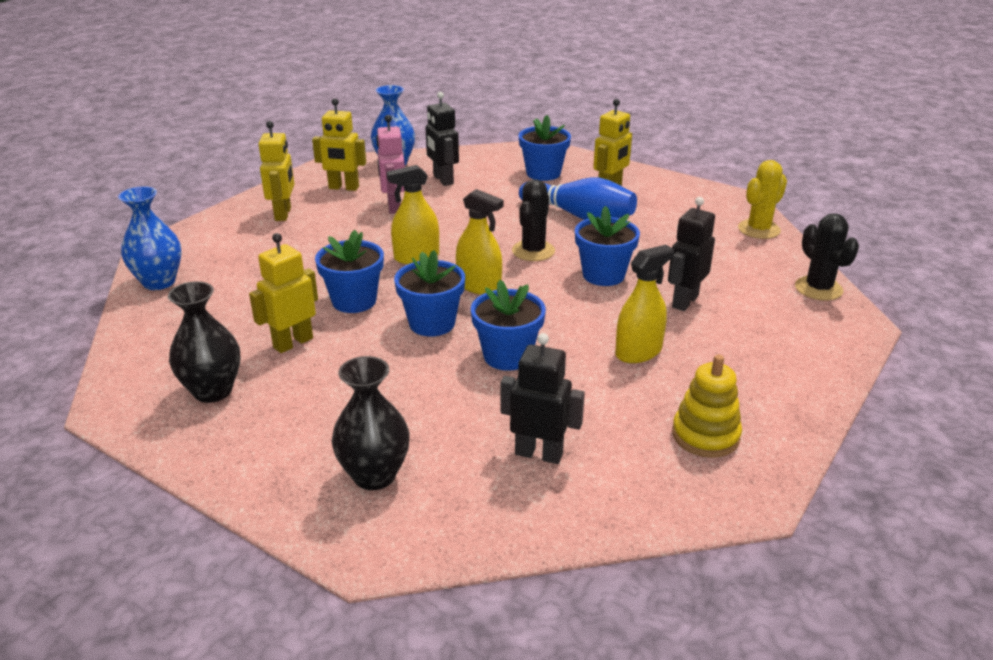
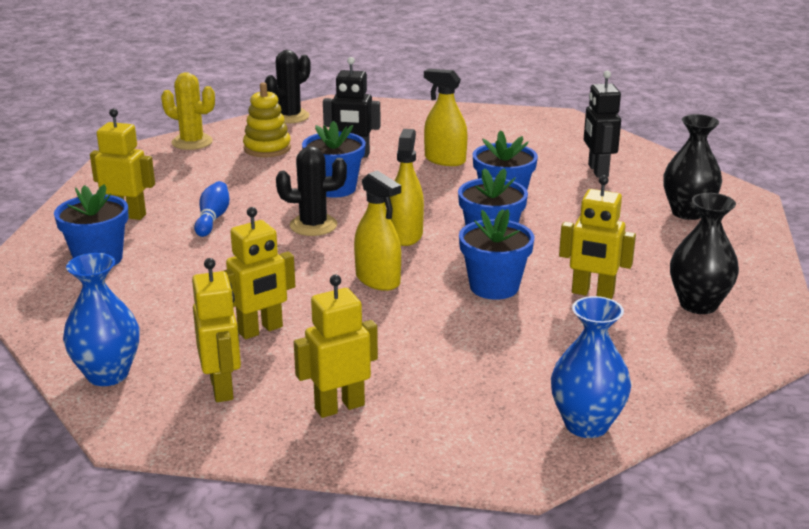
camera: 115 degrees left, 5 degrees down
pink robot [376,115,405,214] -> yellow robot [224,207,295,339]
black robot [426,92,459,186] -> none
blue bowling pin [519,177,637,220] -> blue bowling pin [194,181,230,237], size x0.57
yellow stacking toy [672,355,742,458] -> yellow stacking toy moved to [243,82,291,157]

